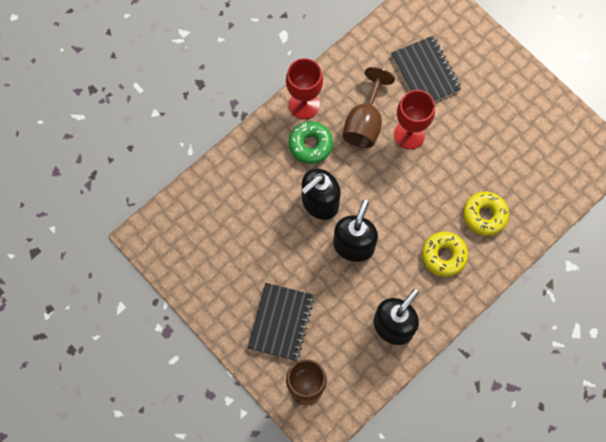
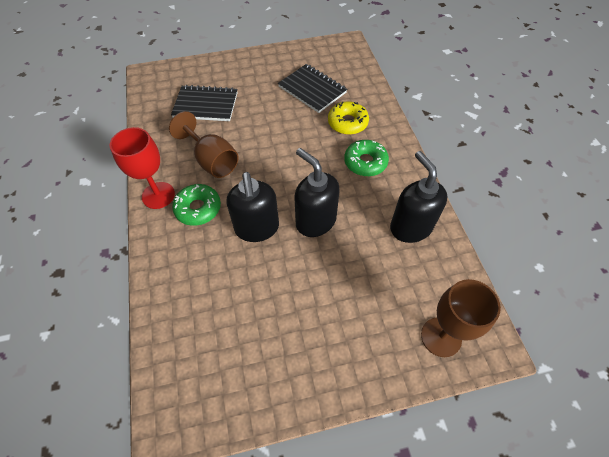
camera: 60 degrees left, 15 degrees down
black notebook [248,283,314,361] -> black notebook moved to [278,64,347,113]
red goblet [394,90,435,149] -> none
yellow donut [422,232,468,277] -> green donut [344,140,389,176]

